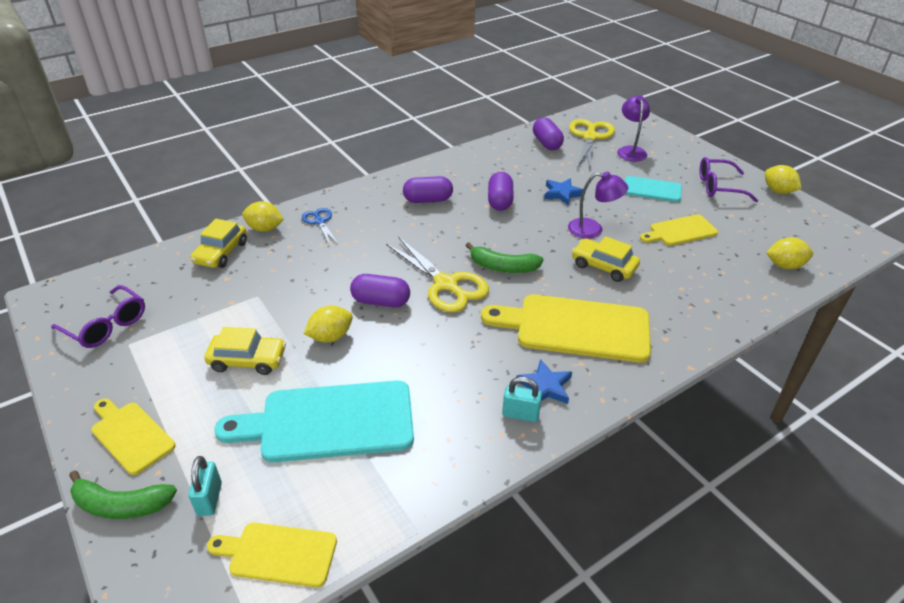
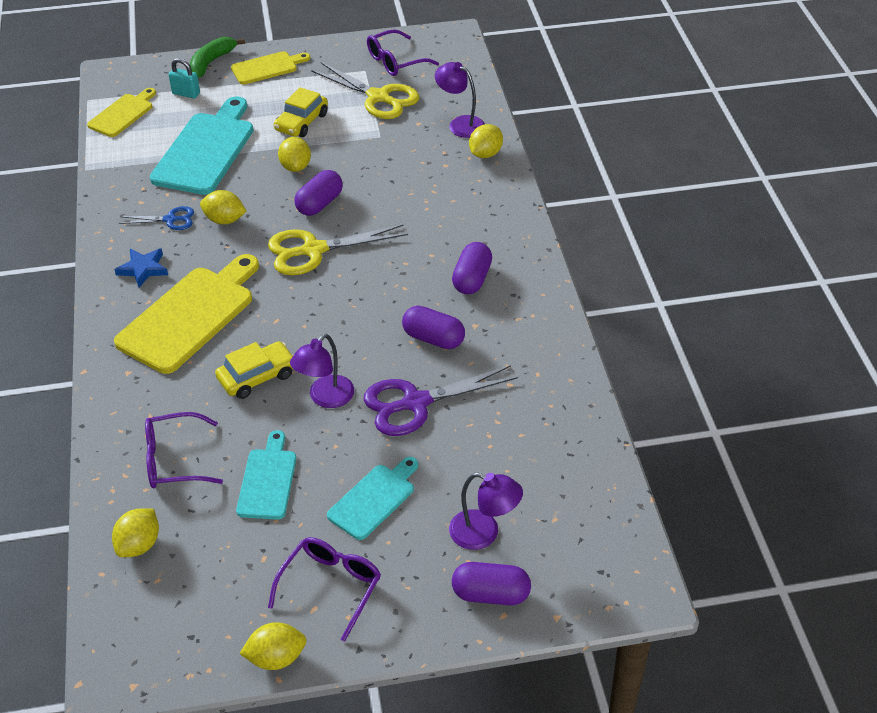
camera: 115 degrees right, 5 degrees up
yellow car [190,219,247,268] -> purple lamp [435,62,485,138]
blue scissors [302,208,338,245] -> blue scissors moved to [119,206,194,230]
green banana [465,242,544,273] -> none
turquoise padlock [502,377,542,422] -> none
purple capsule [533,117,564,150] -> purple capsule moved to [452,562,531,605]
blue star [544,178,583,206] -> purple scissors [364,365,518,436]
yellow scissors [569,119,615,169] -> yellow scissors moved to [311,62,420,119]
yellow cutting board [640,214,718,246] -> turquoise cutting board [236,430,296,520]
none -> purple glasses [145,412,223,488]
none -> yellow lemon [200,190,247,224]

